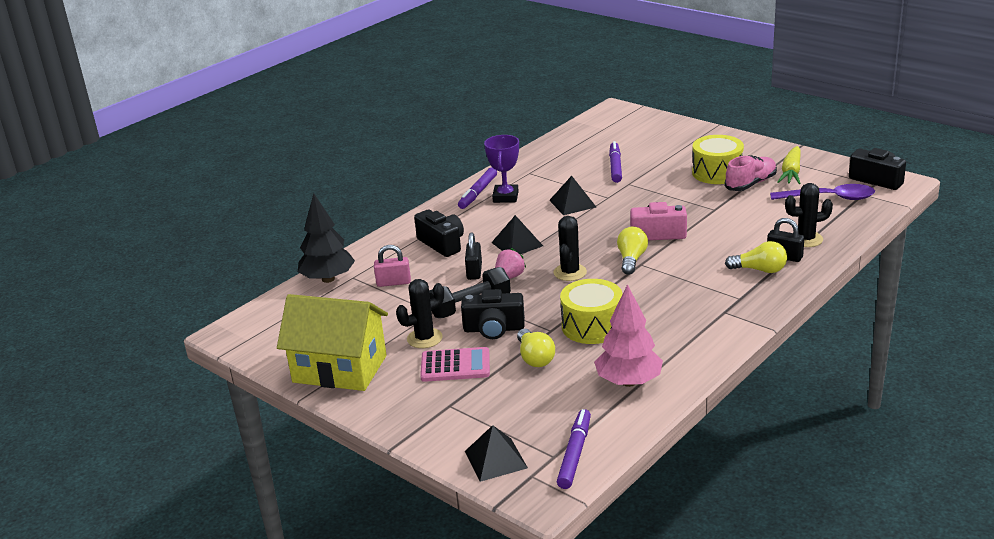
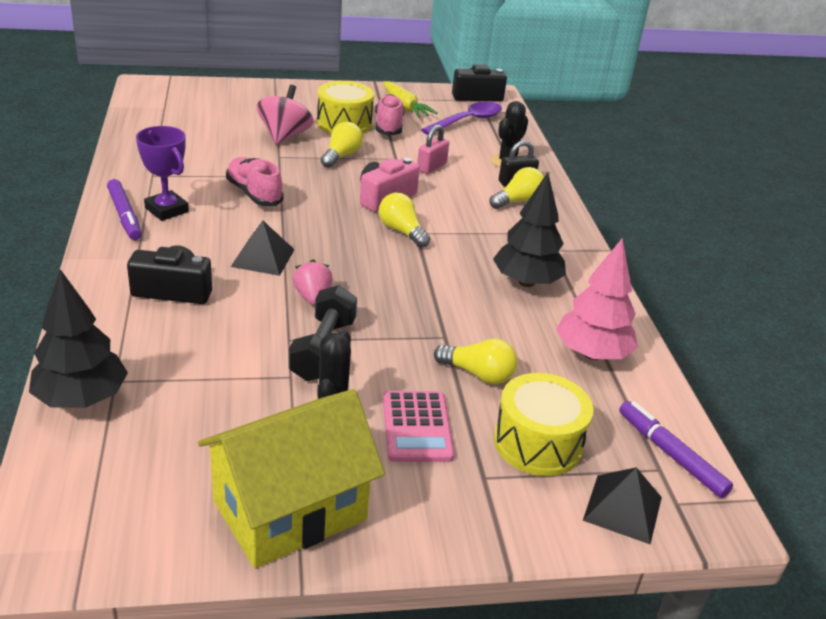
camera: 55 degrees left, 5 degrees up
pink padlock [374,245,411,287] -> pink padlock moved to [417,125,449,174]
pink calculator [420,347,490,382] -> pink calculator turned 135 degrees clockwise [383,391,454,462]
black camera [461,289,525,339] -> none
black padlock [465,232,482,280] -> none
black pyramid [549,176,596,215] -> pink shoe [226,157,284,206]
black cactus [553,216,587,281] -> none
yellow drum [560,279,623,344] -> yellow drum moved to [494,373,594,476]
purple marker [609,141,622,183] -> none
none -> pink spinning top [256,85,314,145]
none -> yellow light bulb [321,122,363,168]
none -> black tree [493,173,566,287]

